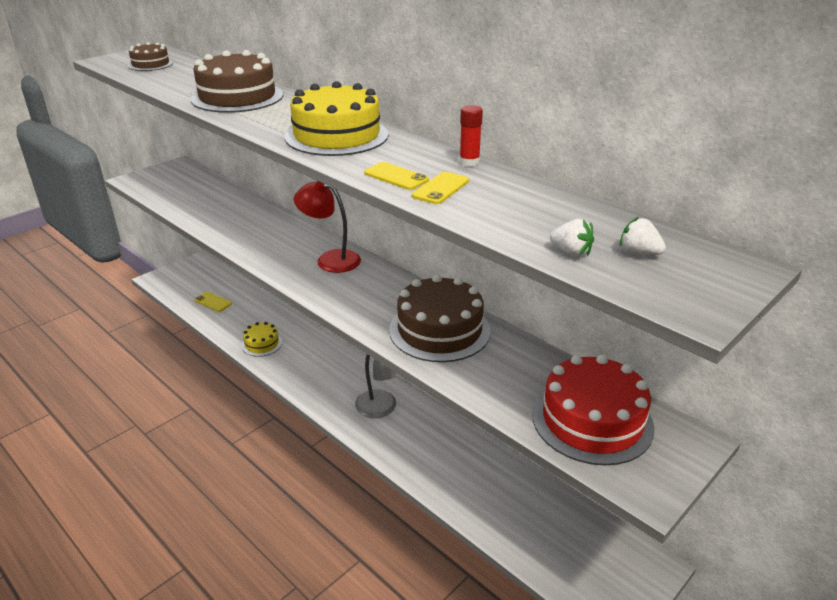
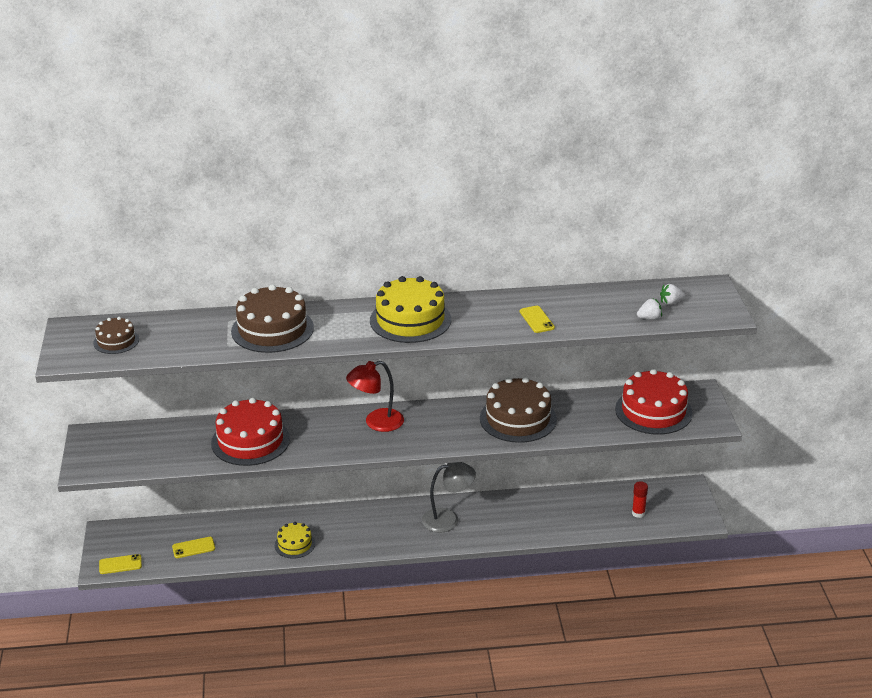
camera: 50 degrees left, 0 degrees up
yellow phone [364,162,429,190] -> yellow phone moved to [99,554,142,574]
red glue stick [459,105,483,167] -> red glue stick moved to [632,481,648,518]
none -> red cake [211,398,290,466]

